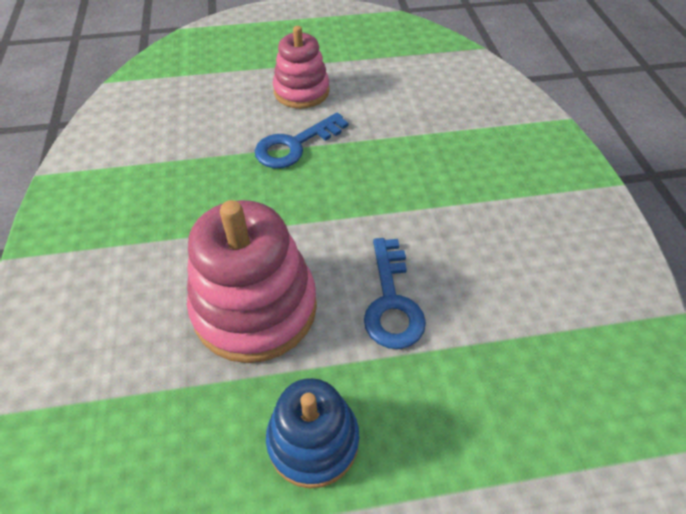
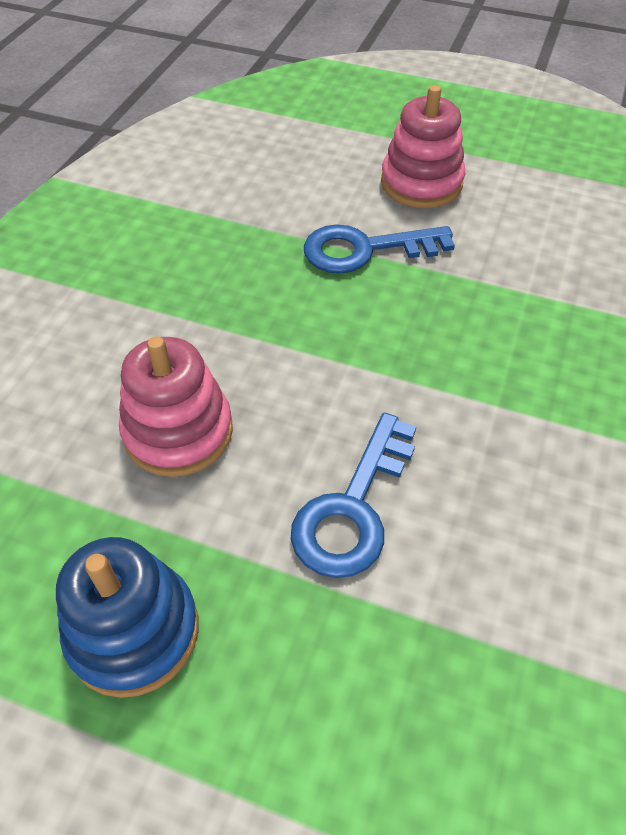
camera: 30 degrees right, 0 degrees up
pink stacking toy [187,200,317,363] -> pink stacking toy [119,336,233,477], size x0.63

